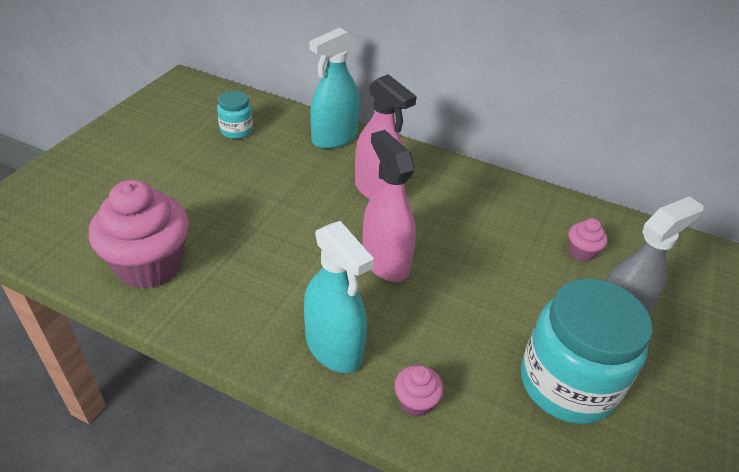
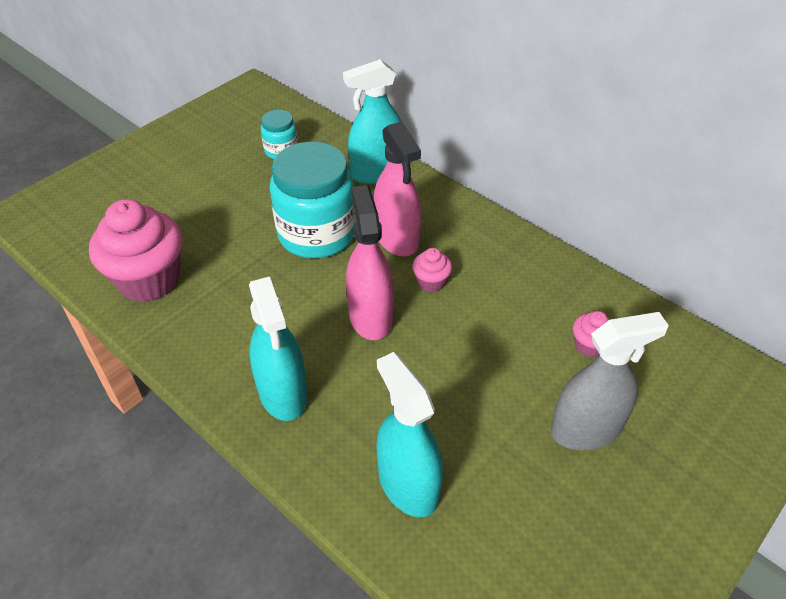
camera: 20 degrees right, 5 degrees up
pink cupcake [394,365,444,417] -> pink cupcake moved to [412,248,452,292]
turquoise jar [521,278,653,424] -> turquoise jar moved to [270,142,355,258]
none -> turquoise spray bottle [377,352,443,517]

